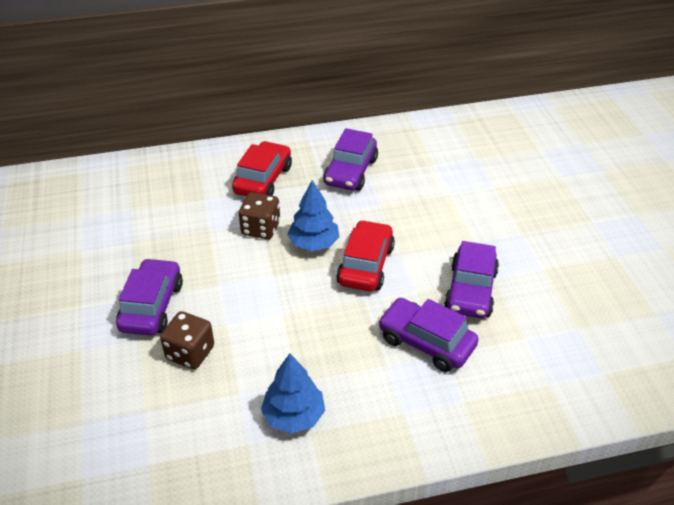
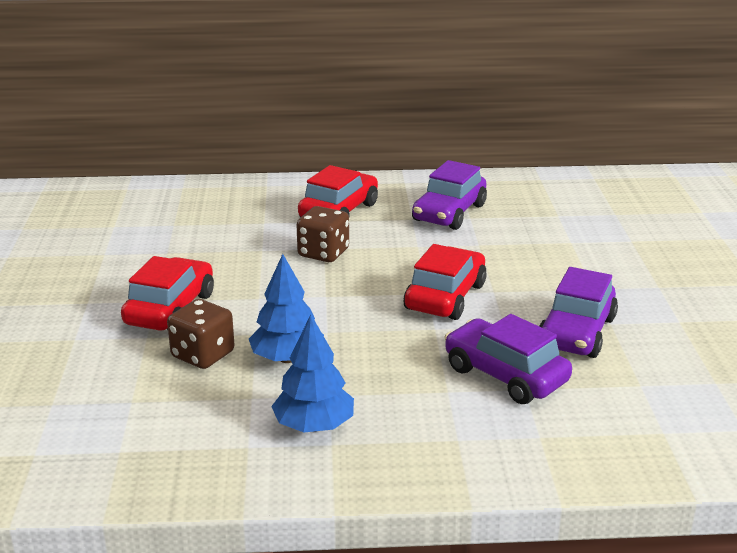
camera: 10 degrees right, 15 degrees down
purple car [116,258,183,336] -> red car [121,256,214,331]
blue tree [287,180,339,251] -> blue tree moved to [249,254,324,363]

